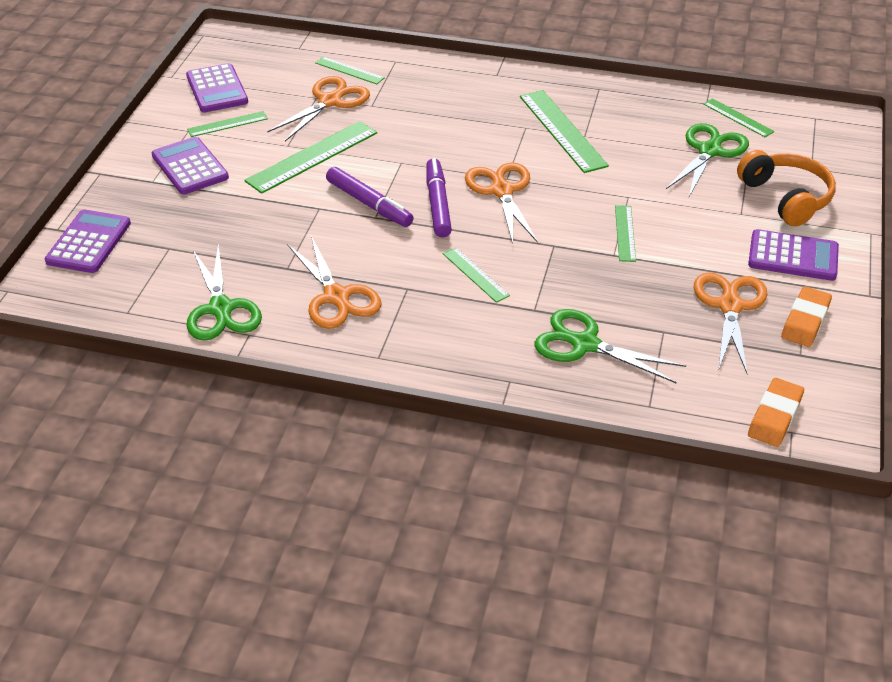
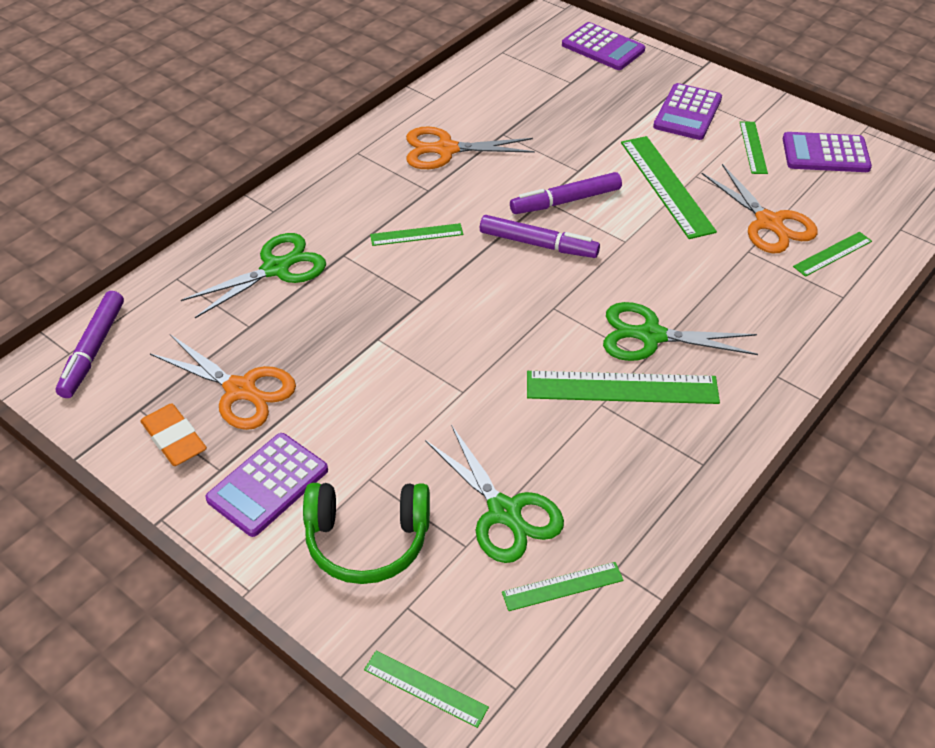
camera: 115 degrees right, 5 degrees up
purple calculator [152,137,229,194] -> purple calculator turned 120 degrees clockwise [653,83,722,140]
green scissors [187,244,262,341] -> green scissors moved to [603,302,758,361]
orange scissors [465,162,538,244] -> none
green ruler [615,205,636,262] -> green ruler moved to [364,650,489,728]
orange headphones [737,150,836,227] -> green headphones [303,483,430,584]
orange eraser [748,378,804,447] -> purple marker [56,291,124,398]

